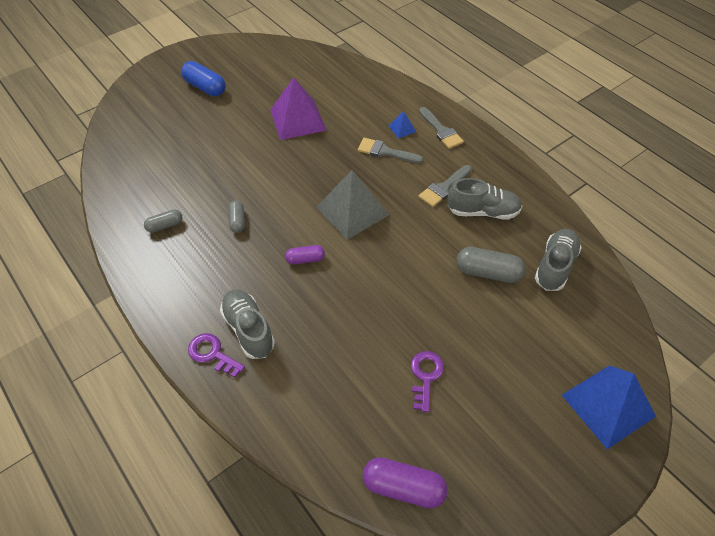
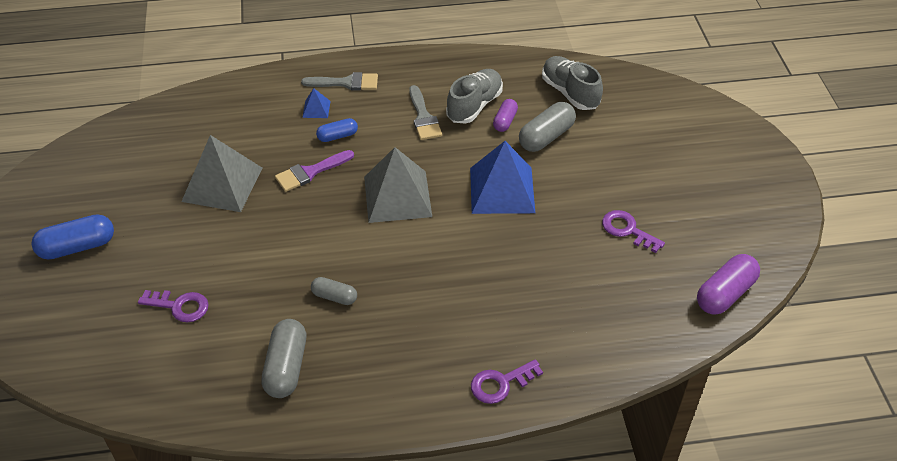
camera: 60 degrees left, 5 degrees down
grey capsule [144,209,182,233] -> grey capsule [261,319,306,398], size x1.68
grey shoe [220,289,275,359] -> none
purple pyramid [270,77,327,140] -> grey pyramid [181,135,262,212]
purple capsule [285,245,325,264] -> purple capsule moved to [493,99,518,132]
grey brush [358,138,423,163] -> blue capsule [316,118,358,142]
blue pyramid [562,365,656,449] -> blue pyramid moved to [470,141,535,214]
none -> purple key [138,290,209,323]
none -> purple brush [275,150,354,192]

